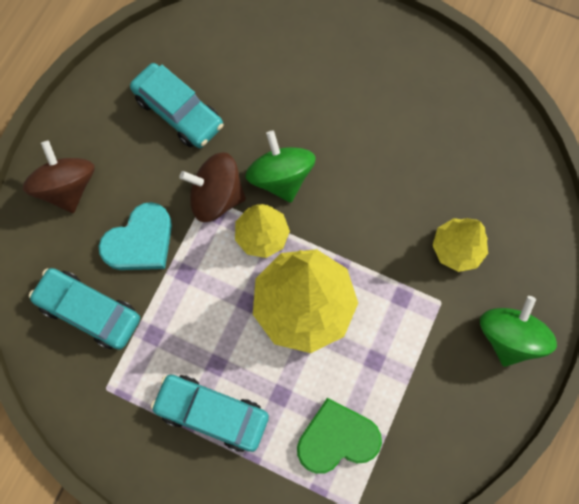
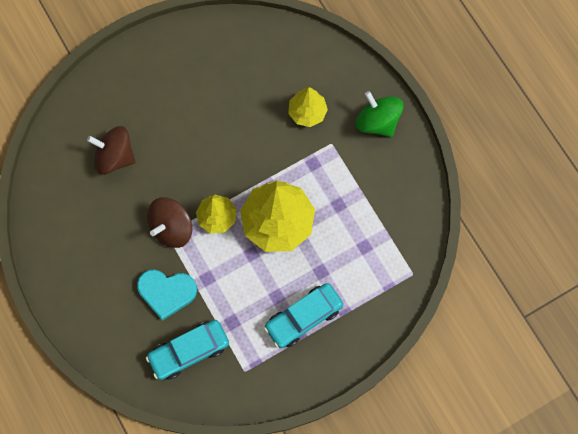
camera: 55 degrees left, 0 degrees up
brown spinning top [23,140,95,213] -> brown spinning top moved to [87,126,135,175]
turquoise heart [99,202,172,270] -> turquoise heart turned 105 degrees clockwise [137,269,197,321]
turquoise car [130,63,224,148] -> none
green spinning top [245,131,316,203] -> none
green heart [297,398,382,474] -> none

